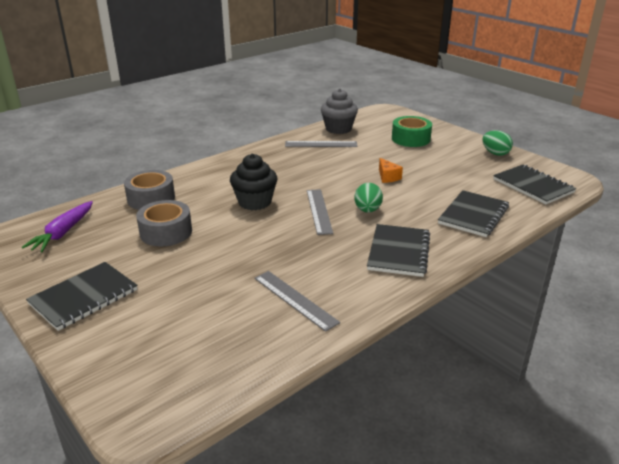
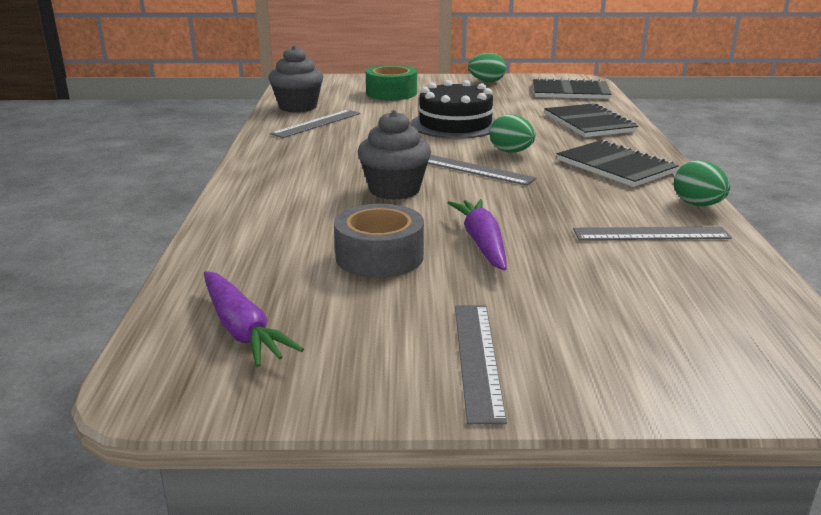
camera: 50 degrees left, 5 degrees down
black notebook [26,262,137,331] -> grey ruler [455,305,507,424]
grey tape [124,170,175,210] -> none
black cupcake [230,154,277,210] -> grey cupcake [358,110,431,200]
orange cheese [379,158,403,183] -> black cake [411,80,496,139]
none -> purple carrot [448,199,507,271]
none -> green egg [674,161,730,206]

